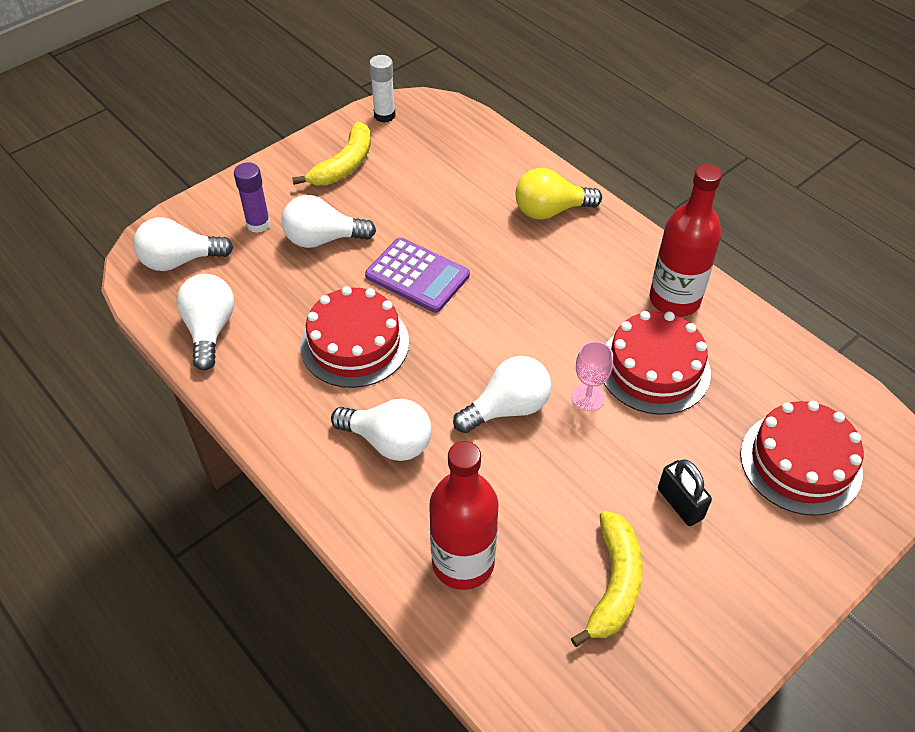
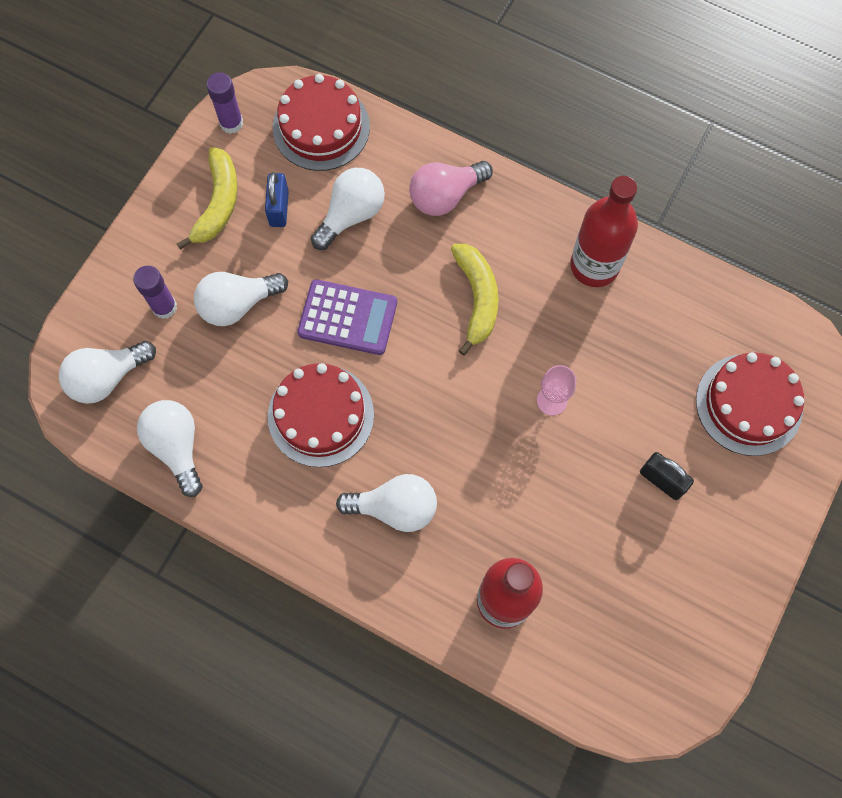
camera: 20 degrees left, 20 degrees up
white glue stick [369,55,396,123] -> purple glue stick [206,72,243,134]
white light bulb [453,356,551,433] -> white light bulb moved to [311,168,385,250]
yellow light bulb [515,168,602,220] -> pink light bulb [409,161,493,216]
yellow banana [571,511,643,647] -> yellow banana moved to [451,244,499,355]
red cake [604,311,711,415] -> red cake moved to [273,74,370,171]
none -> blue padlock [265,172,289,227]

